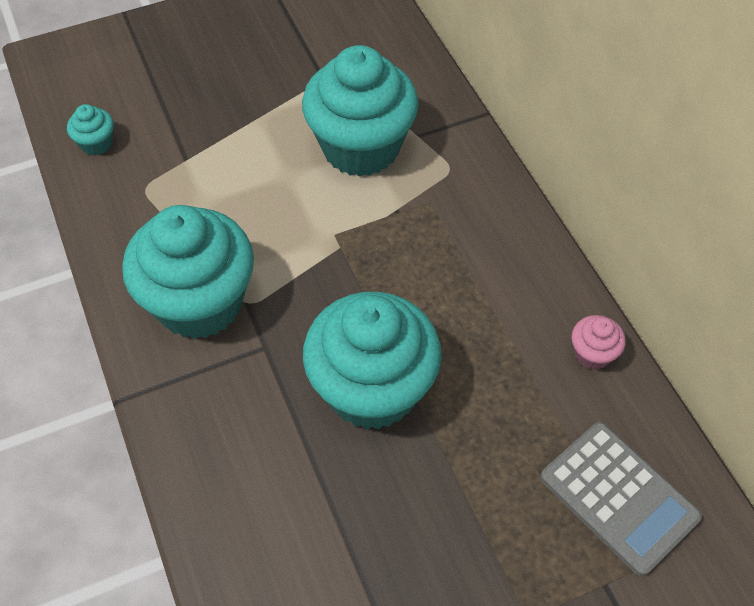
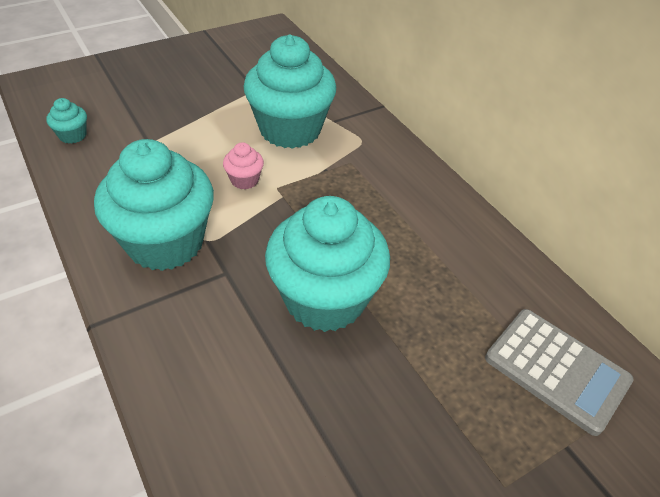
camera: 10 degrees left, 10 degrees down
pink cupcake [572,315,626,370] -> pink cupcake moved to [223,142,264,190]

